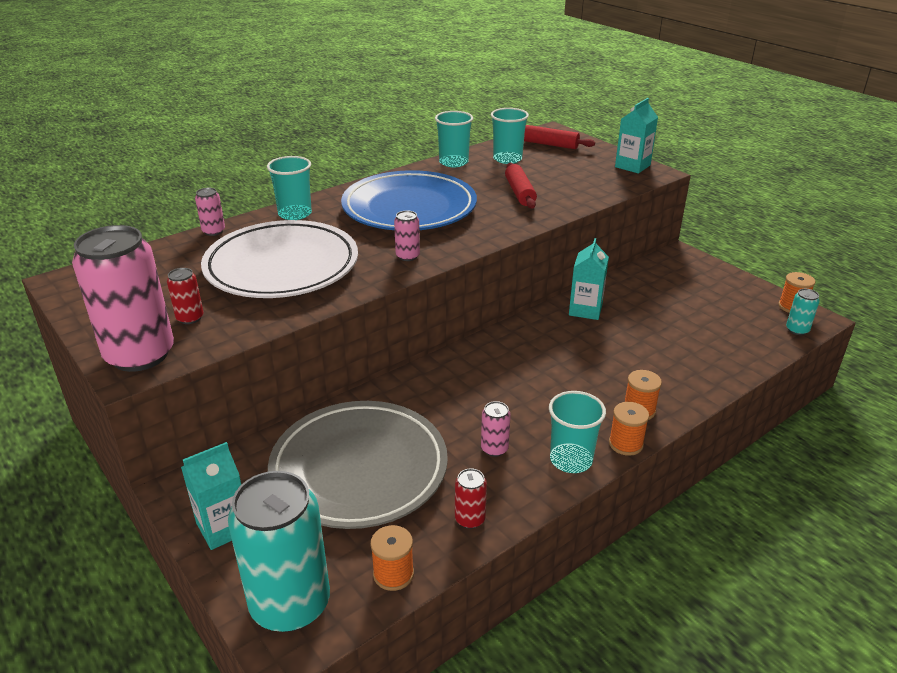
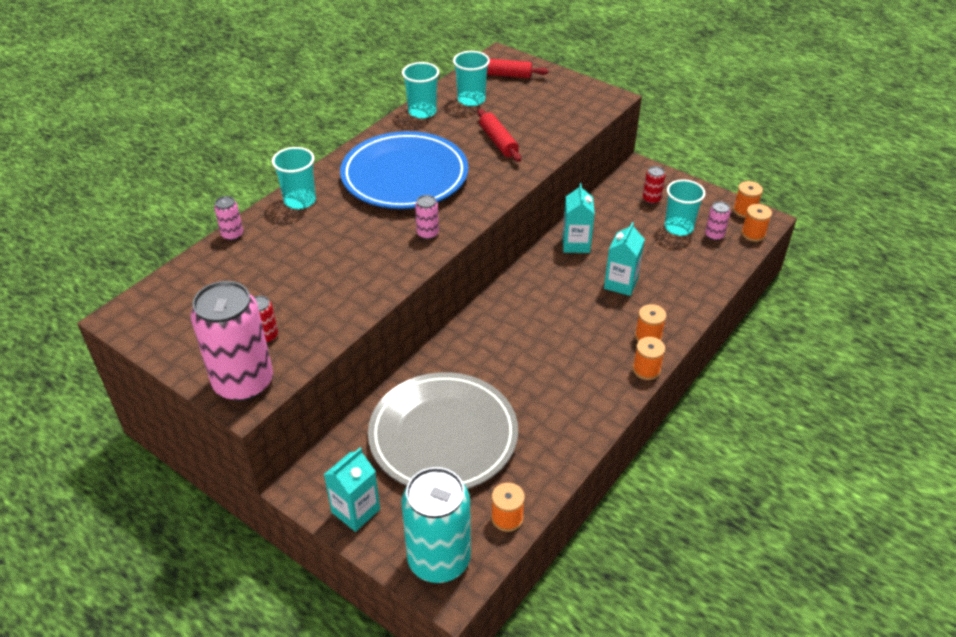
camera: 15 degrees left, 10 degrees up
white plate [201,220,358,298] -> none
red can [455,468,487,529] -> red can moved to [643,166,665,204]
pink can [481,401,511,457] -> pink can moved to [705,201,730,241]
turquoise cup [549,391,606,473] -> turquoise cup moved to [664,179,706,236]
turquoise carton [615,98,658,173] -> turquoise carton moved to [604,222,645,296]
turquoise can [786,289,820,335] -> orange spool [741,204,772,242]

